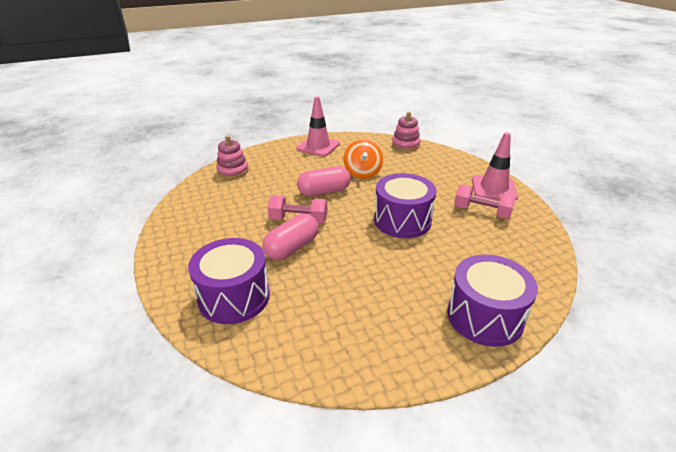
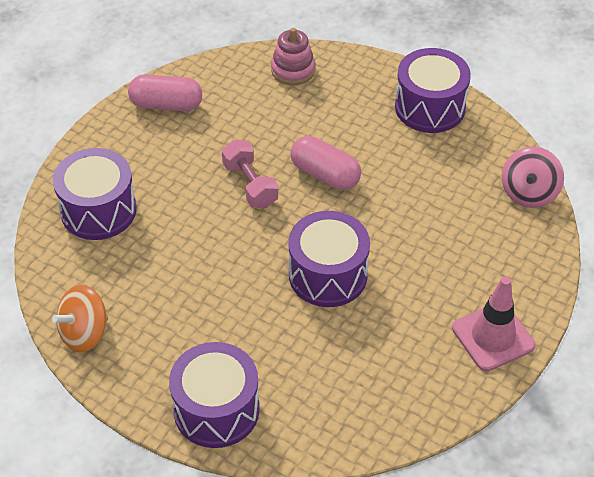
camera: 55 degrees right, 15 degrees up
pink capsule [262,213,319,260] -> pink capsule moved to [128,75,202,111]
pink traffic cone [296,97,340,157] -> purple drum [395,48,471,133]
orange spinning top [343,140,383,179] -> orange spinning top moved to [52,285,108,352]
pink stacking toy [392,112,420,151] -> pink spinning top [502,147,564,208]
pink dumbbell [454,185,516,219] -> none

